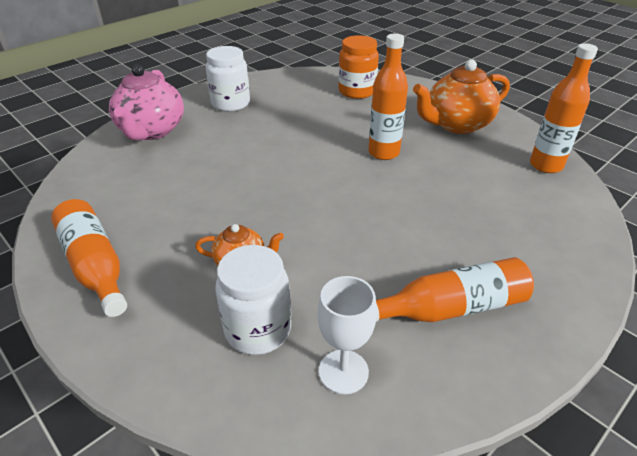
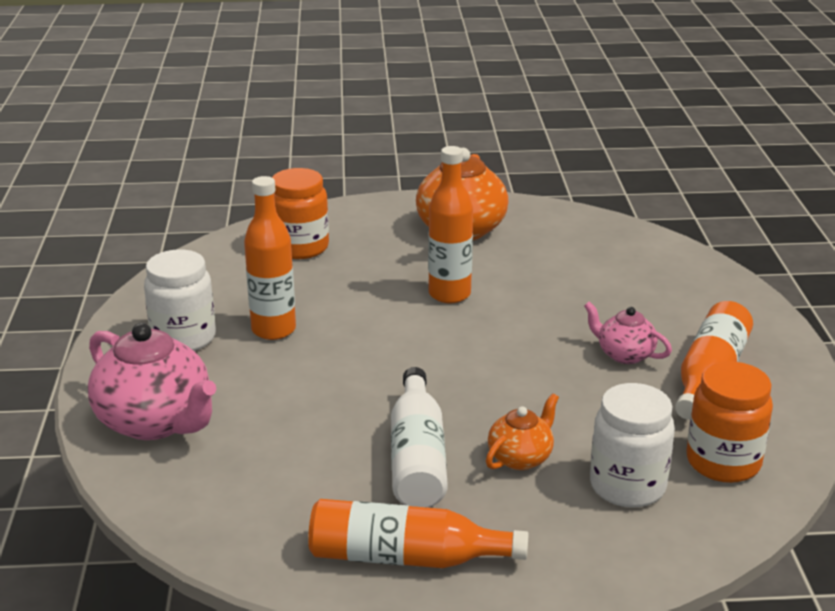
camera: 50 degrees left, 10 degrees down
white goblet [317,276,377,394] -> orange jar [686,361,773,483]
orange bottle [530,43,598,173] -> orange bottle moved to [244,176,296,340]
none -> white bottle [391,367,448,507]
none -> pink teapot [584,302,672,364]

